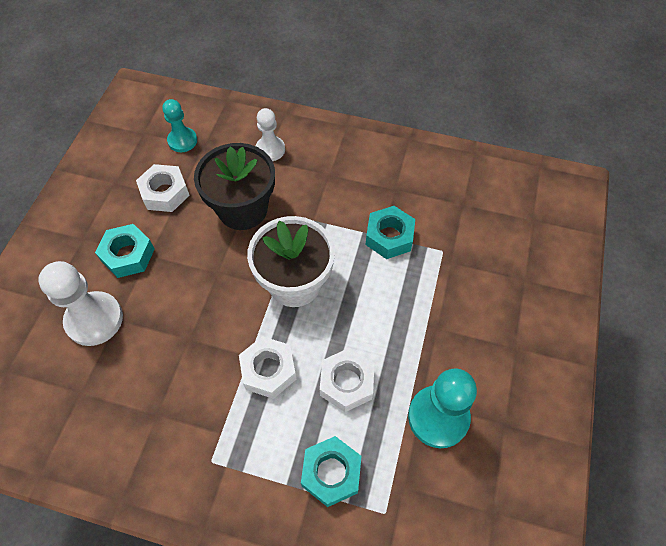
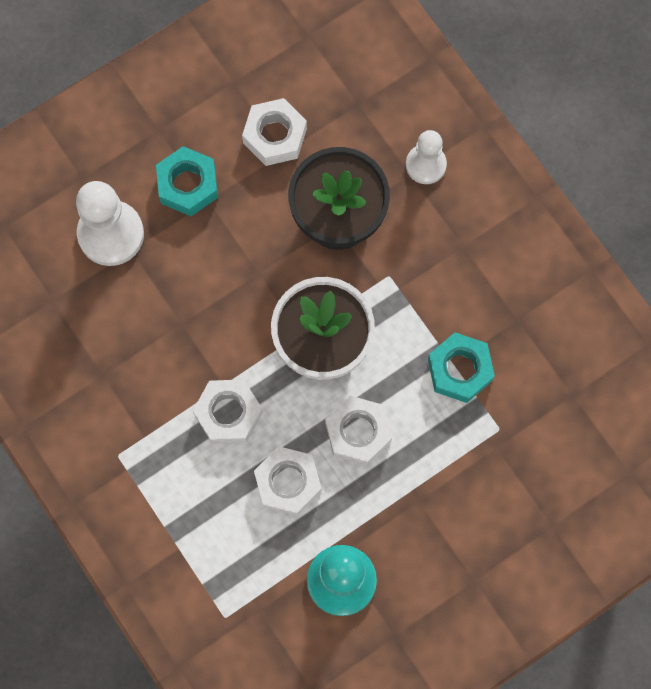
camera: 40 degrees right, 15 degrees up
turquoise pawn [162,99,197,152] -> none
turquoise nut [301,436,361,507] -> none
none -> white nut [325,396,392,466]

